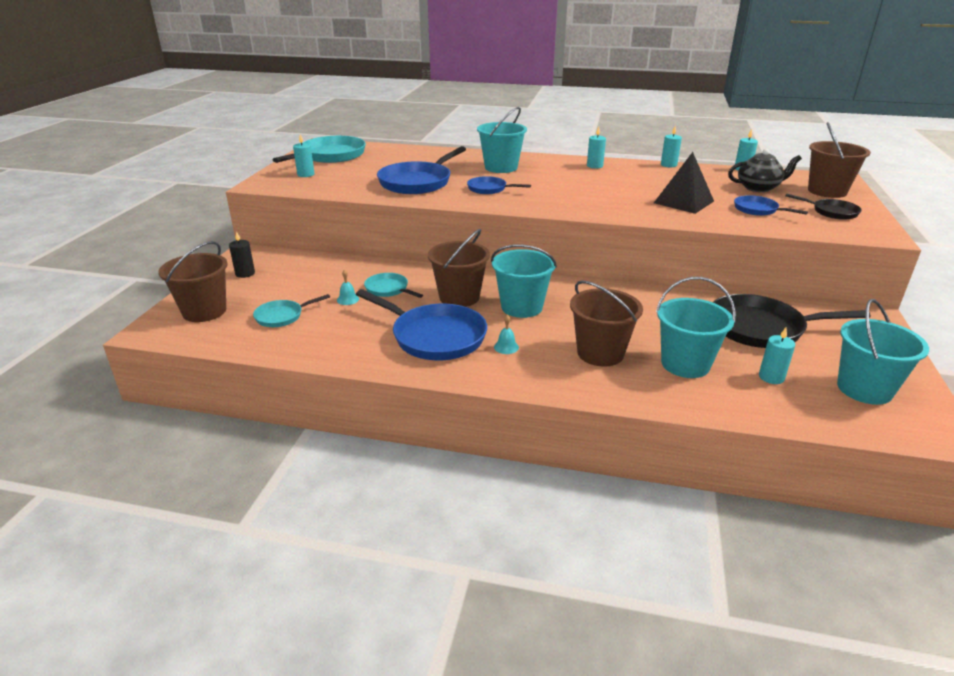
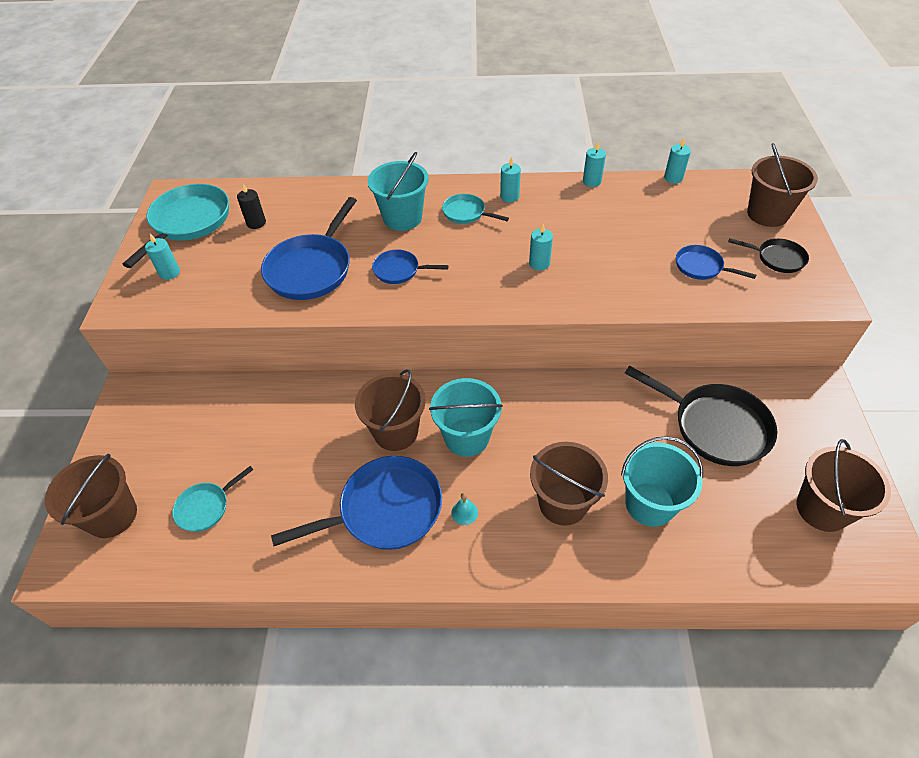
camera: 10 degrees left, 20 degrees up
black candle [229,231,255,278] -> black candle moved to [237,184,266,229]
turquoise bell [337,270,359,305] -> none
blue pan [356,289,487,360] -> blue pan turned 45 degrees counterclockwise [271,456,442,550]
turquoise pan [364,273,423,298] -> turquoise pan moved to [442,194,509,224]
black pyramid [654,152,714,214] -> none
black pan [713,294,871,348] -> black pan turned 135 degrees counterclockwise [625,366,777,466]
black teapot [728,149,802,192] -> none
turquoise candle [759,328,795,384] -> turquoise candle moved to [529,224,553,271]
turquoise bucket [837,299,929,405] -> brown bucket [797,439,891,532]

